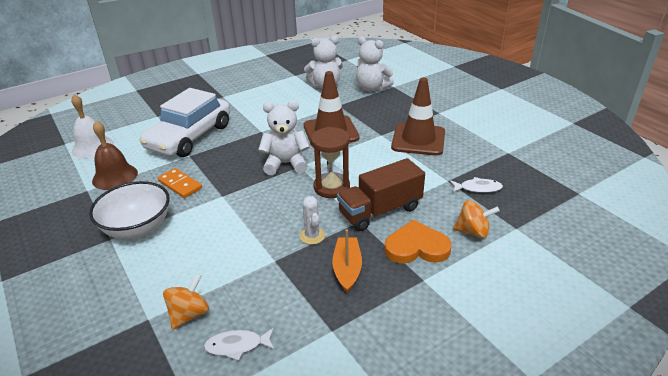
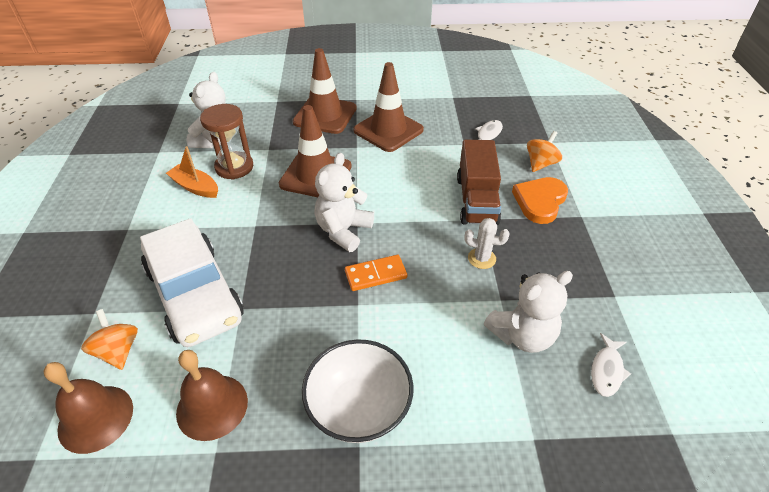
camera: 60 degrees left, 10 degrees up
white bell [71,94,114,159] -> brown bell [44,362,133,454]
orange domino [158,168,202,198] -> orange domino moved to [345,255,407,291]
orange spinning top [163,274,209,330] -> orange spinning top moved to [81,309,138,370]
brown hourglass [311,127,350,198] -> brown hourglass moved to [200,104,253,180]
orange boat [332,229,362,293] -> orange boat moved to [166,146,218,198]
white teddy bear [356,37,394,92] -> white teddy bear moved to [484,271,573,353]
none -> brown traffic cone [293,48,357,134]

